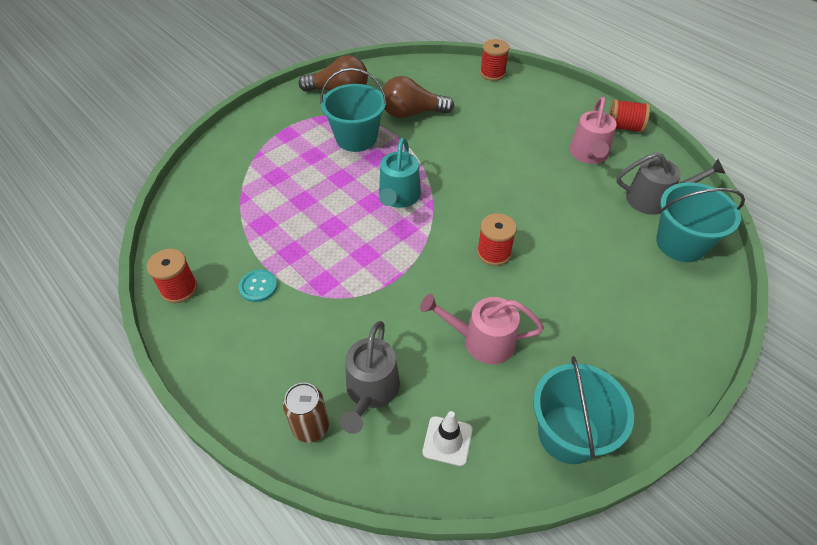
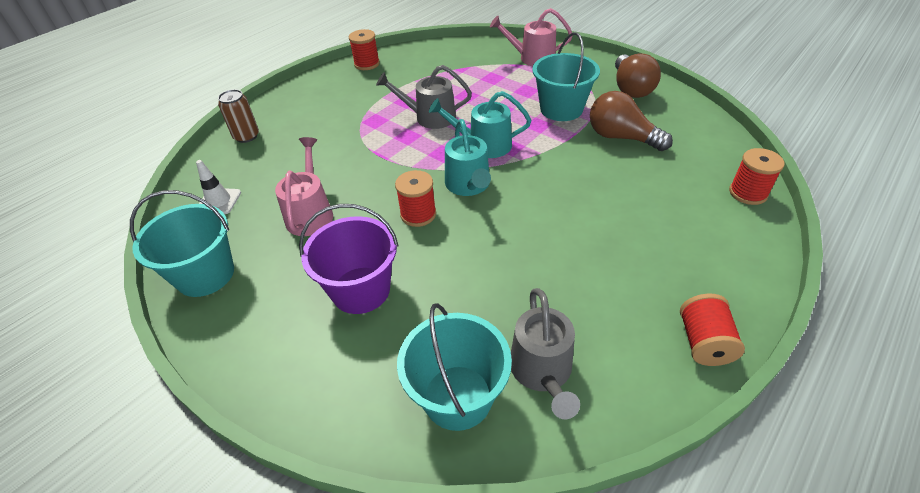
camera: 85 degrees right, 5 degrees down
turquoise button [239,269,278,302] -> none
grey watering can [340,321,400,434] -> grey watering can moved to [376,65,472,129]
brown light bulb [381,76,454,118] -> brown light bulb turned 45 degrees counterclockwise [590,91,673,151]
pink watering can [570,97,617,164] -> pink watering can moved to [490,8,572,66]
none -> purple bucket [299,204,399,314]
none -> turquoise watering can [445,119,491,196]

